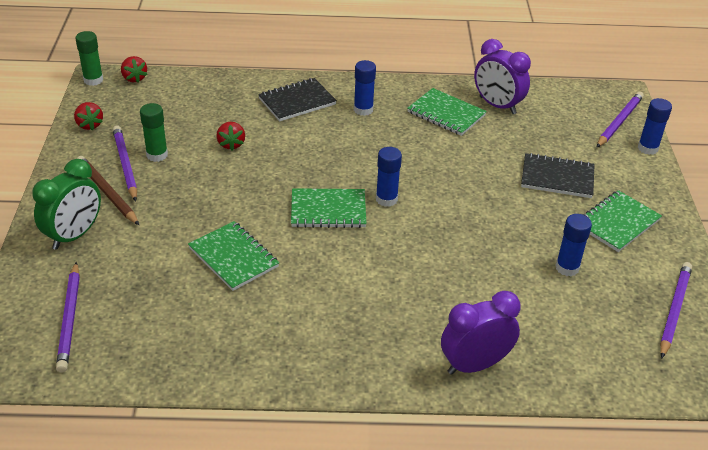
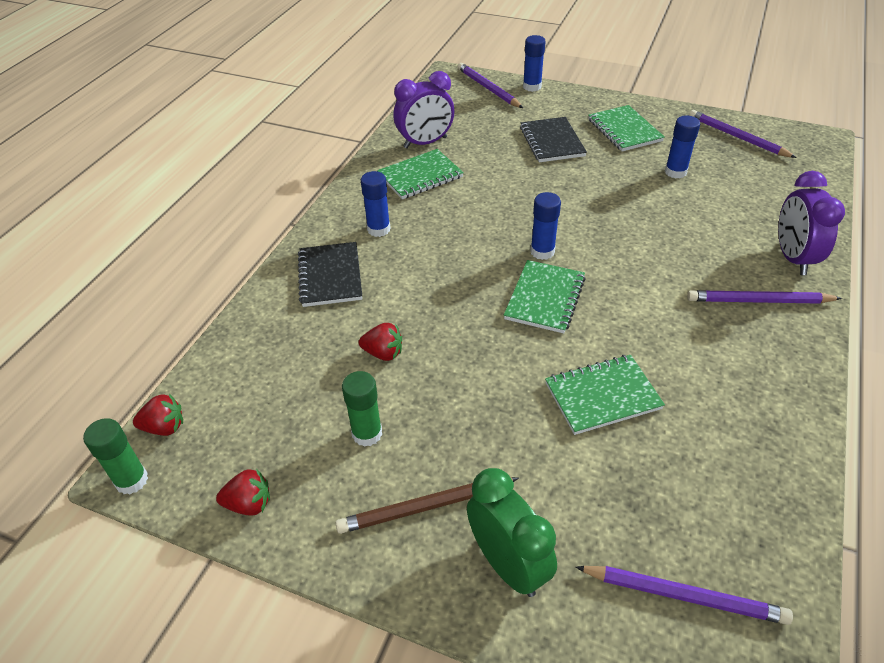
camera: 65 degrees left, 5 degrees up
purple pencil [113,125,137,202] -> purple pencil moved to [687,290,842,304]
black notebook [521,153,595,198] -> black notebook turned 45 degrees counterclockwise [520,117,587,162]

